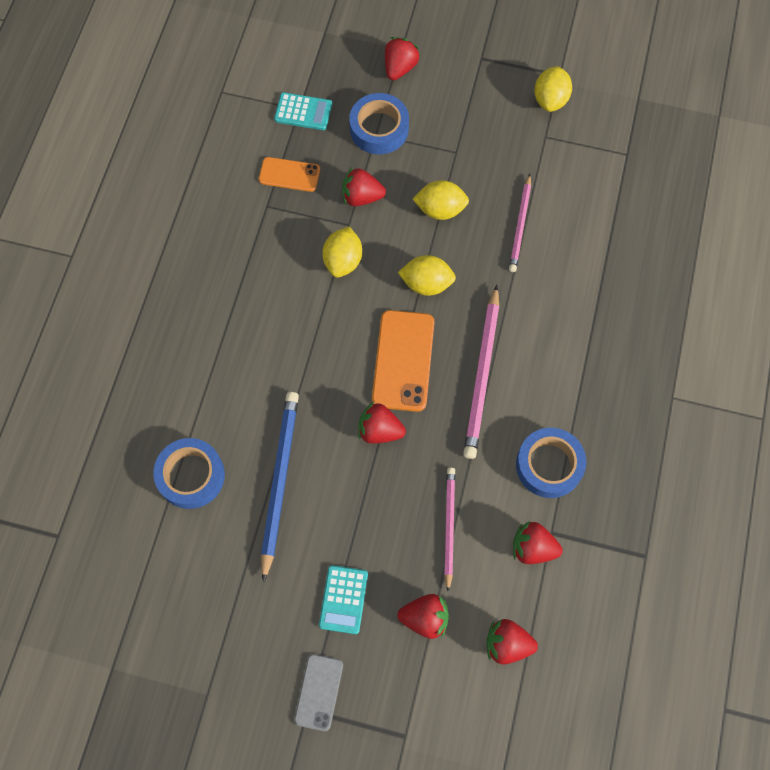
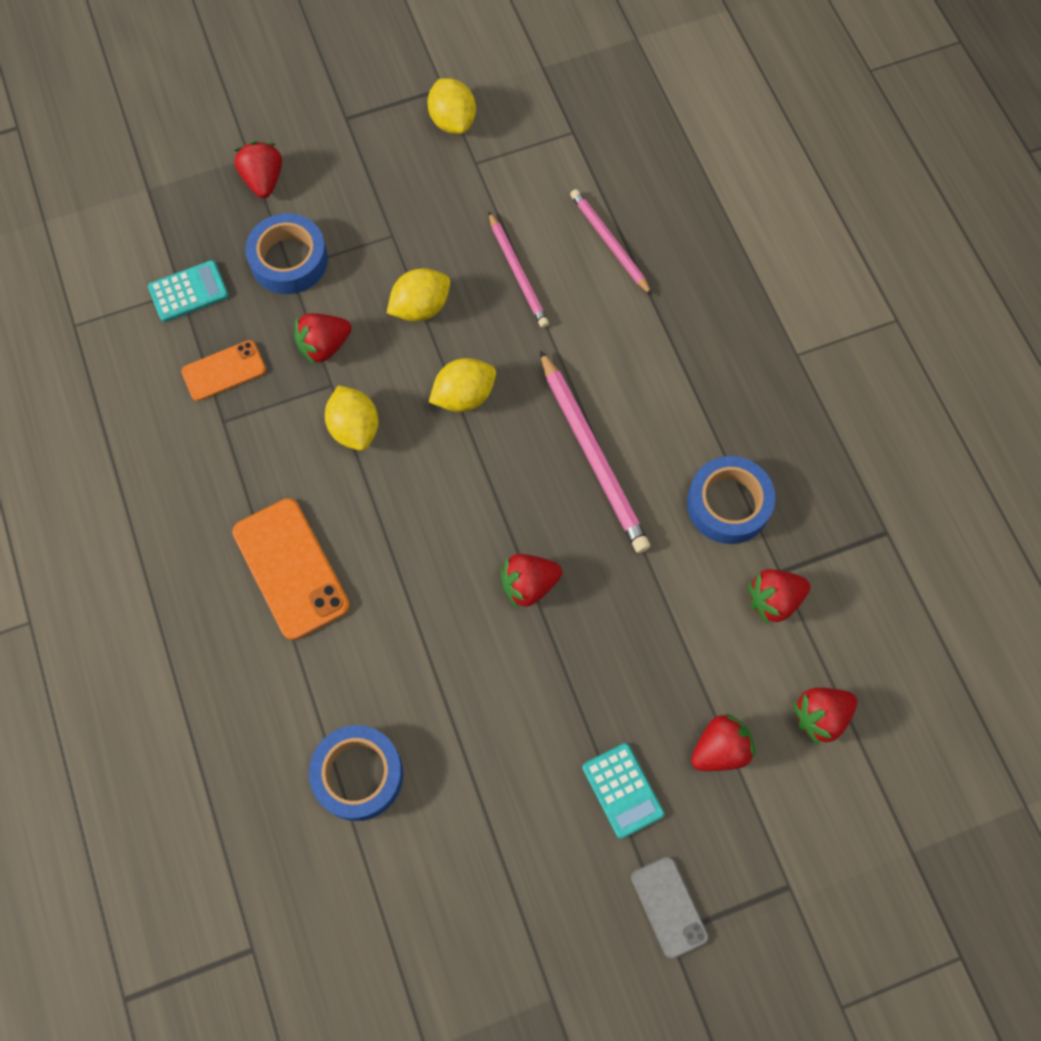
camera: 35 degrees left, 0 degrees up
blue pencil [261,392,299,583] -> none
orange phone [372,310,434,412] -> orange phone moved to [232,498,350,640]
pink pencil [444,468,455,592] -> pink pencil moved to [570,189,652,295]

